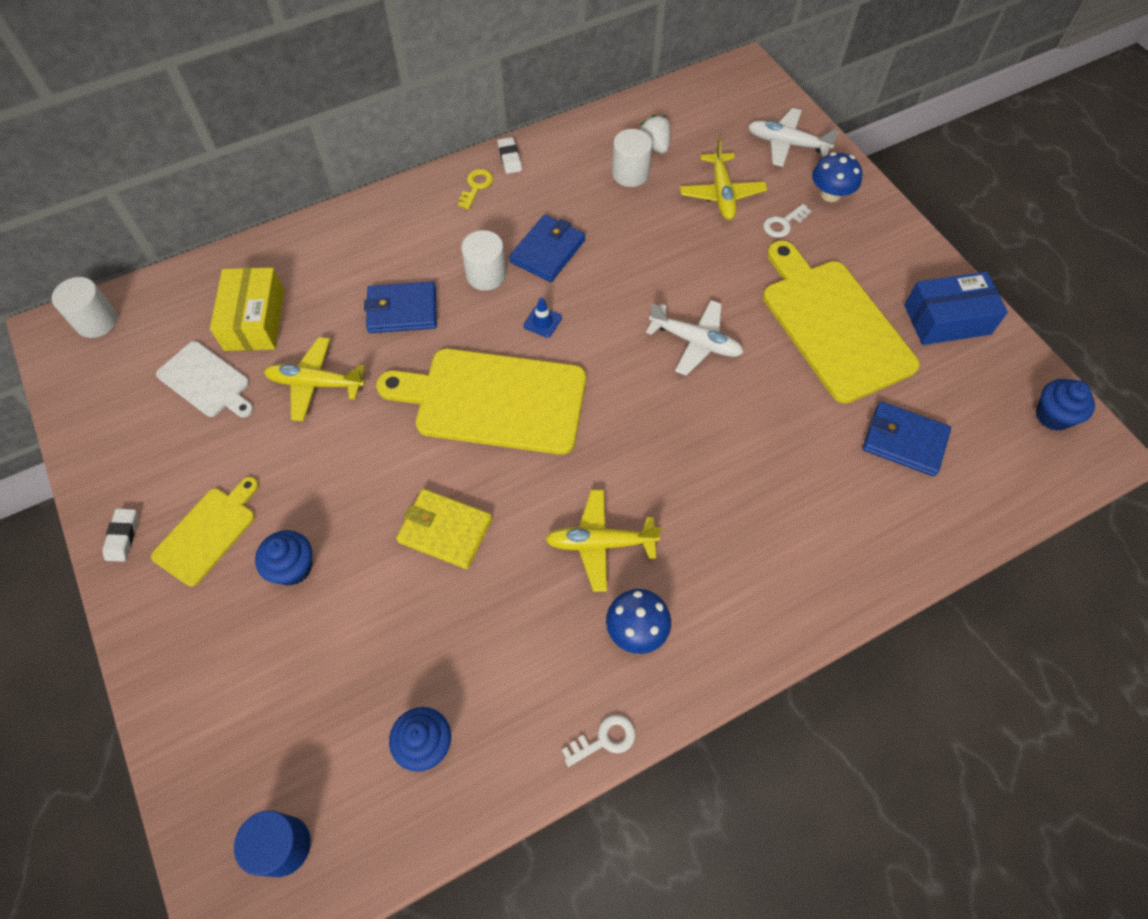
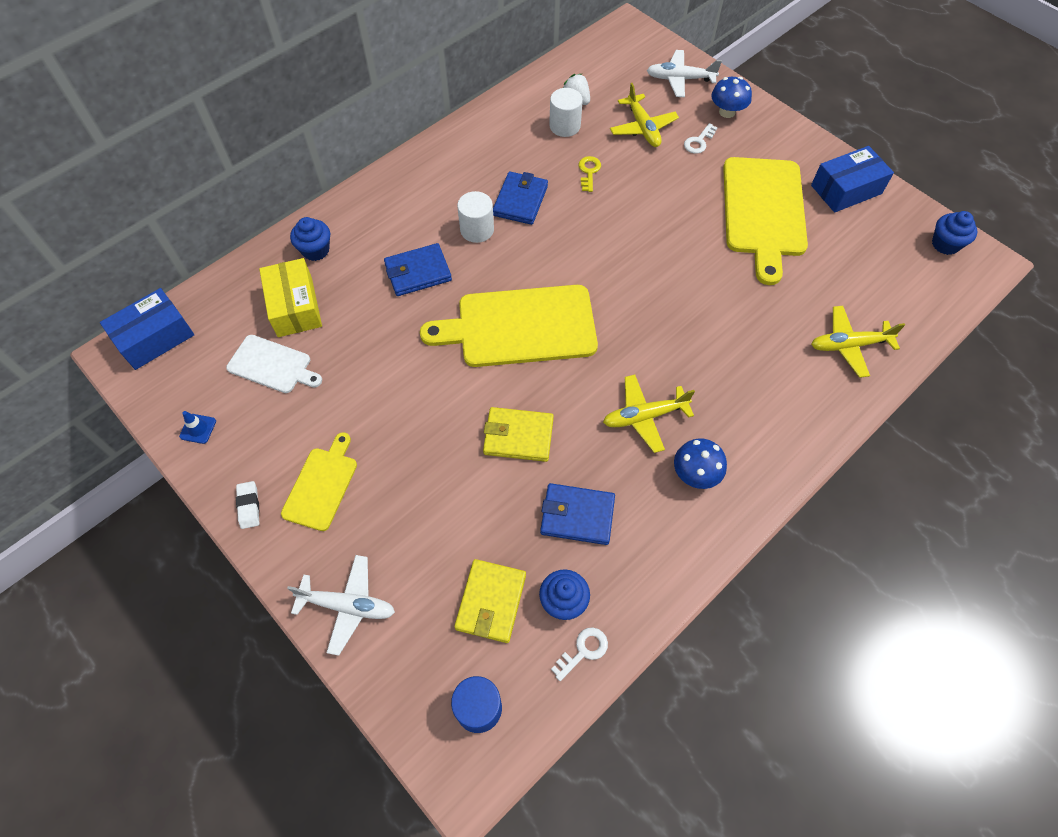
camera: 15 degrees left, 0 degrees up
white cylinder [52,277,117,338] -> blue box [100,288,194,370]
blue cupcake [255,530,312,586] -> blue cupcake moved to [290,217,330,261]
yellow plane [264,337,365,421] -> yellow plane moved to [811,306,905,378]
yellow key [458,169,493,210] -> yellow key moved to [579,156,601,192]
white eraser [498,137,522,174] -> none
blue traffic cone [523,297,562,338] -> blue traffic cone moved to [179,411,216,444]
white key [562,714,635,767] -> white key moved to [551,628,608,681]
white plane [646,300,744,376] -> white plane moved to [287,555,395,656]
yellow cutting board [763,240,920,403] -> yellow cutting board turned 135 degrees counterclockwise [723,157,808,285]
blue wallet [863,402,951,477] -> blue wallet moved to [540,483,615,545]
none -> yellow wallet [454,559,526,643]

